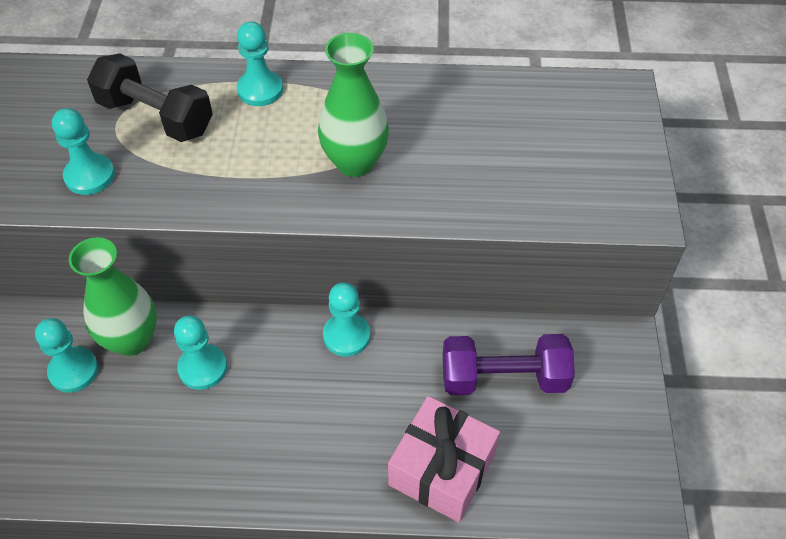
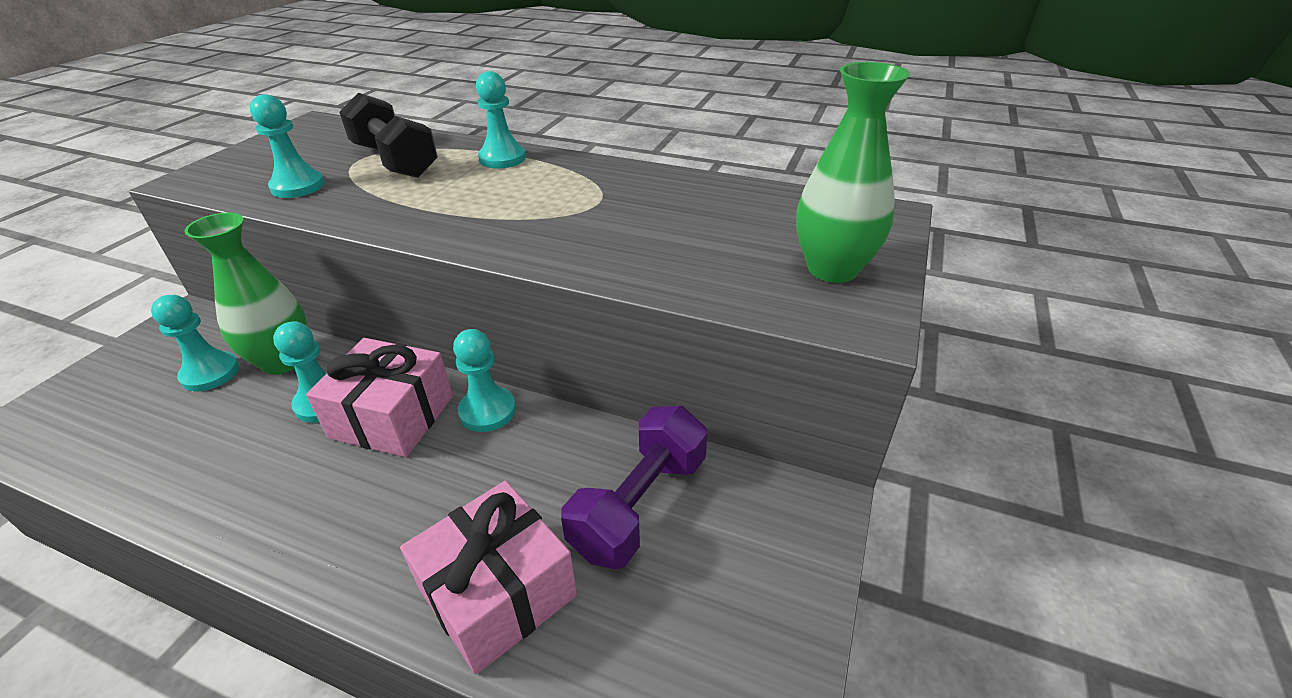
camera: 20 degrees right, 15 degrees down
green vase [318,33,389,177] -> green vase moved to [796,62,910,283]
purple dumbbell [443,334,575,395] -> purple dumbbell turned 75 degrees counterclockwise [561,406,708,569]
none -> pink gift [306,338,453,457]

